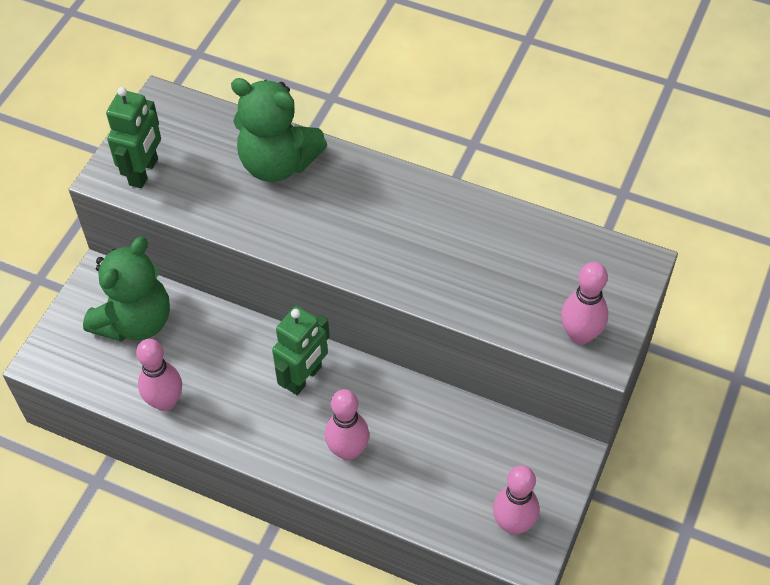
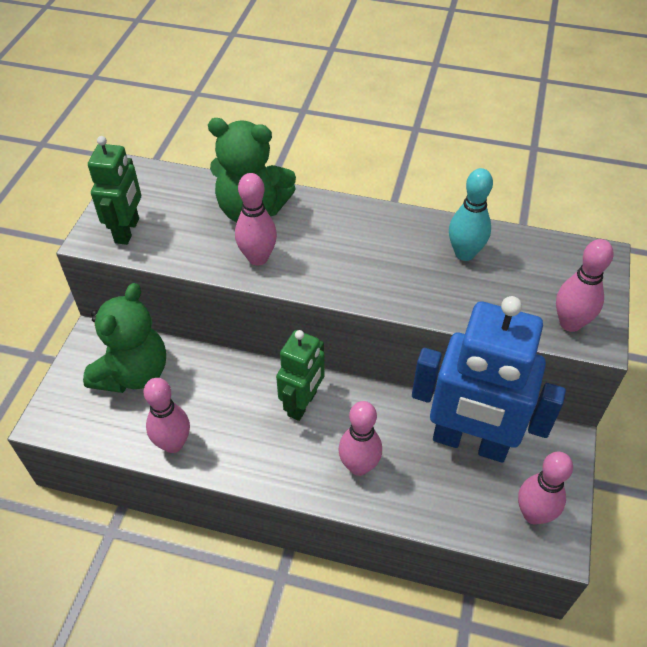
camera: 10 degrees left, 5 degrees down
none -> pink bowling pin [235,173,277,266]
none -> blue robot [412,296,566,463]
none -> turquoise bowling pin [449,168,493,261]

